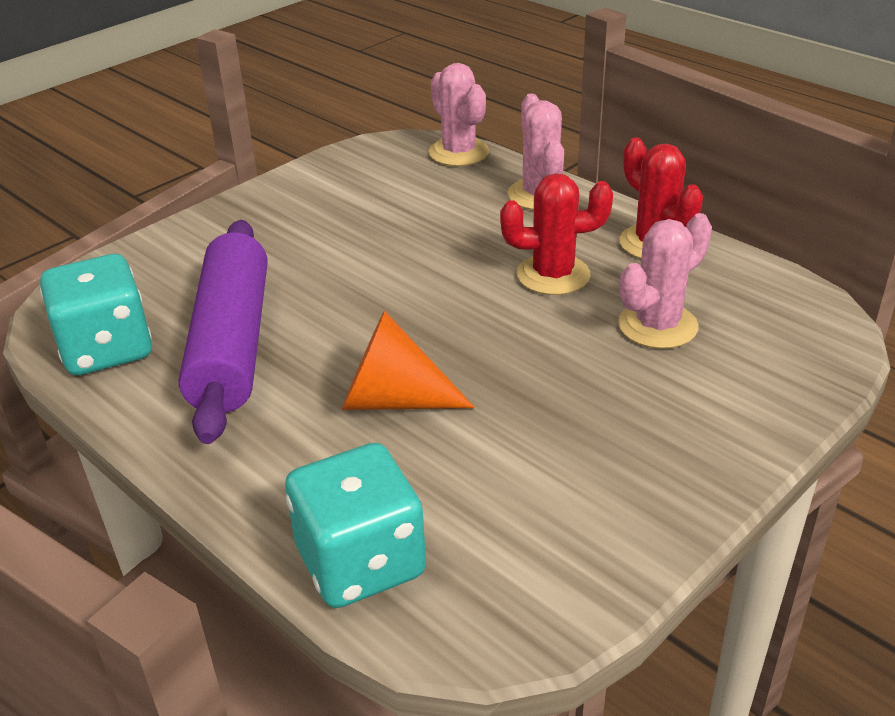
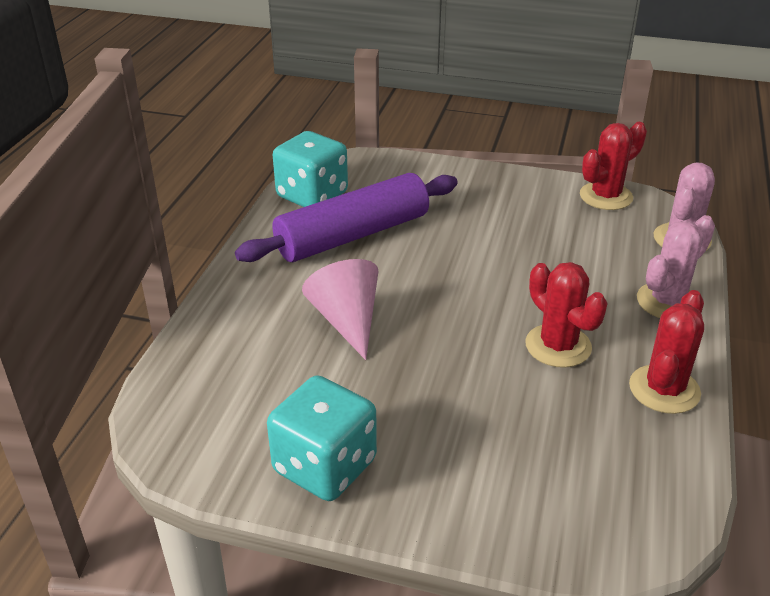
camera: 60 degrees right, 0 degrees up
turquoise dice [285,443,426,608] -> turquoise dice moved to [267,375,377,501]
orange cone [342,310,475,410] -> pink cone [302,259,379,360]
pink cactus [618,213,712,349] -> none
none -> red cactus [580,122,647,210]

